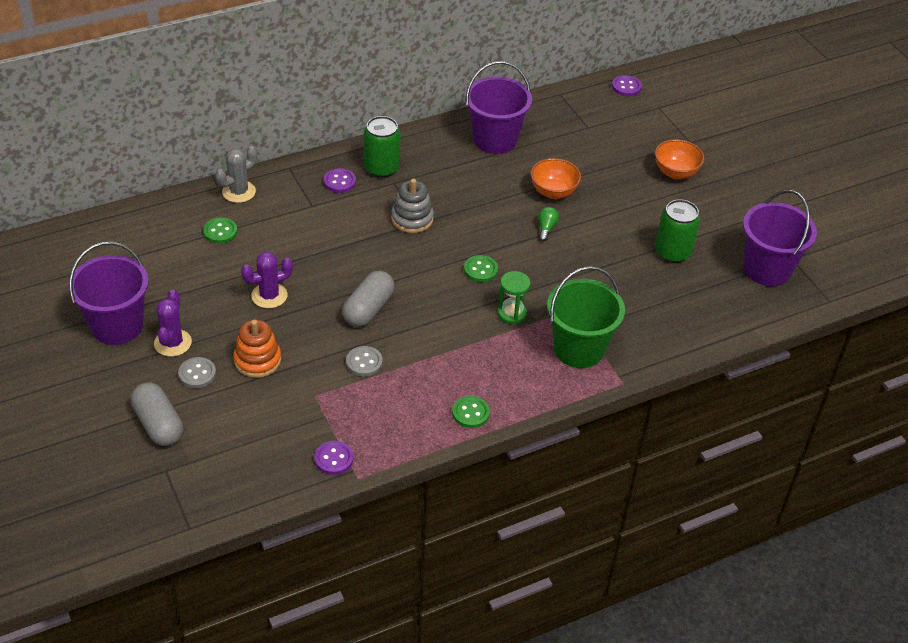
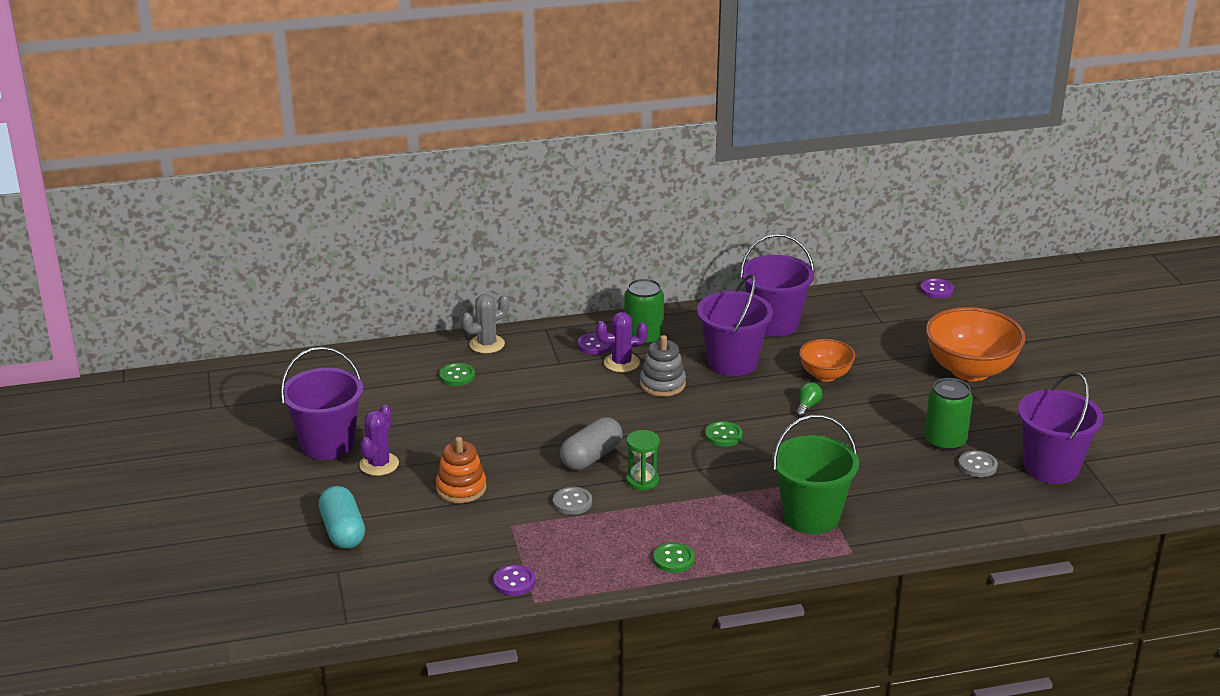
camera: 15 degrees right, 15 degrees down
grey capsule [131,382,183,446] -> turquoise capsule [319,486,365,549]
grey button [178,357,216,388] -> grey button moved to [958,451,998,477]
purple cactus [241,252,293,308] -> purple cactus moved to [596,312,648,372]
green hourglass [497,271,531,324] -> green hourglass moved to [626,430,660,491]
orange bowl [655,139,705,179] -> orange bowl [926,307,1026,381], size x1.75
none -> purple bucket [697,274,773,376]

